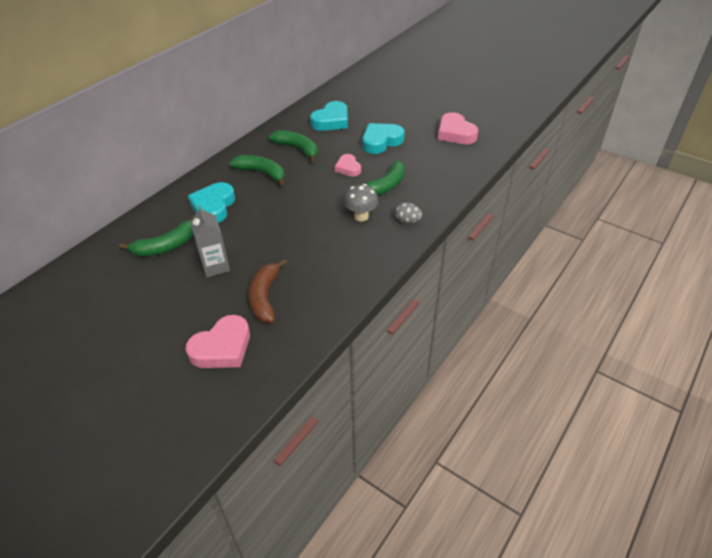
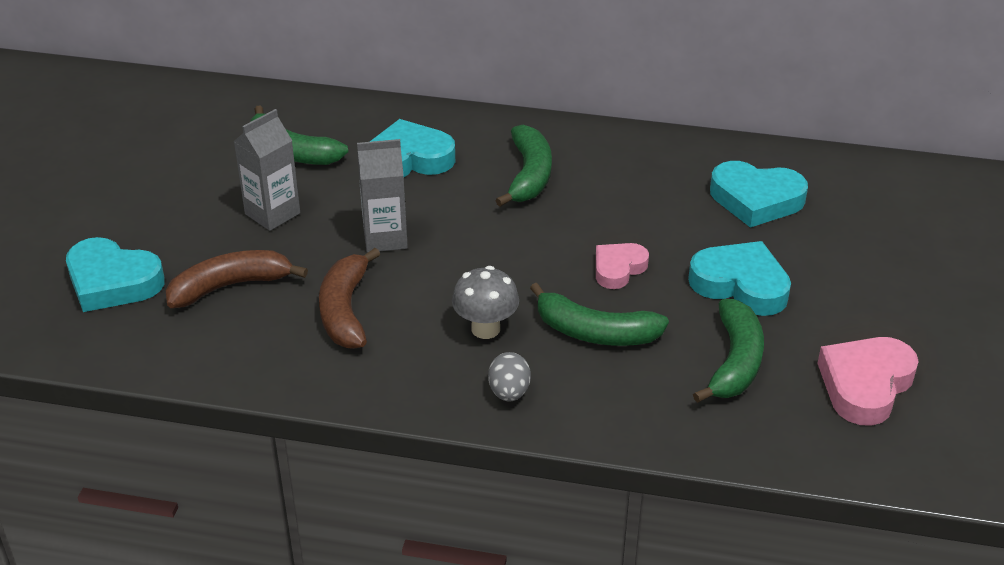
camera: 65 degrees right, 5 degrees down
pink heart [186,315,250,368] -> turquoise heart [66,237,165,312]
green banana [269,130,318,162] -> green banana moved to [693,299,764,403]
none -> brown banana [319,248,380,349]
none -> grey carton [357,139,408,253]

